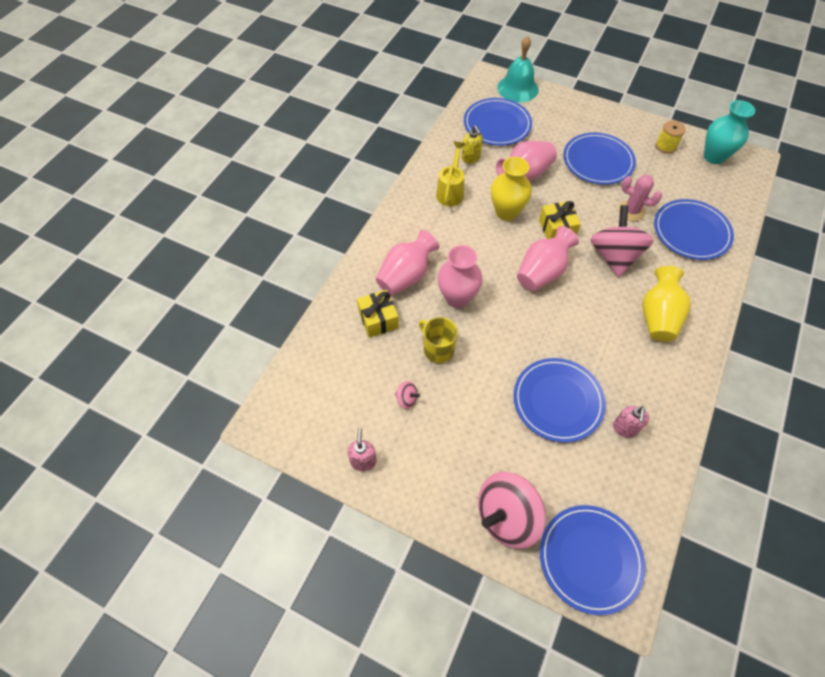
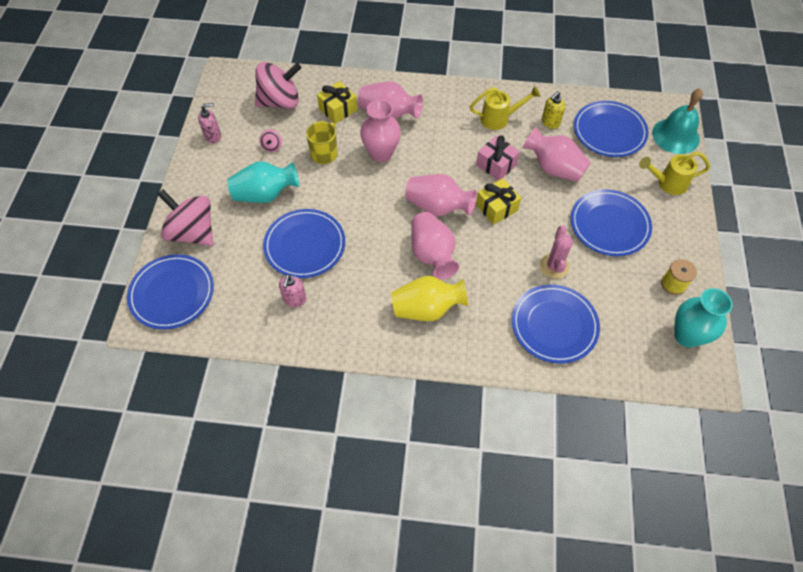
camera: 70 degrees right, 0 degrees up
yellow vase [491,157,532,221] -> pink gift [476,135,520,181]
pink spinning top [590,205,654,277] -> pink spinning top moved to [255,62,301,109]
pink soap dispenser [613,406,649,437] -> pink soap dispenser turned 75 degrees counterclockwise [279,274,307,307]
none -> turquoise vase [227,161,299,203]
none -> pink vase [411,212,459,280]
none -> yellow watering can [639,152,710,195]

